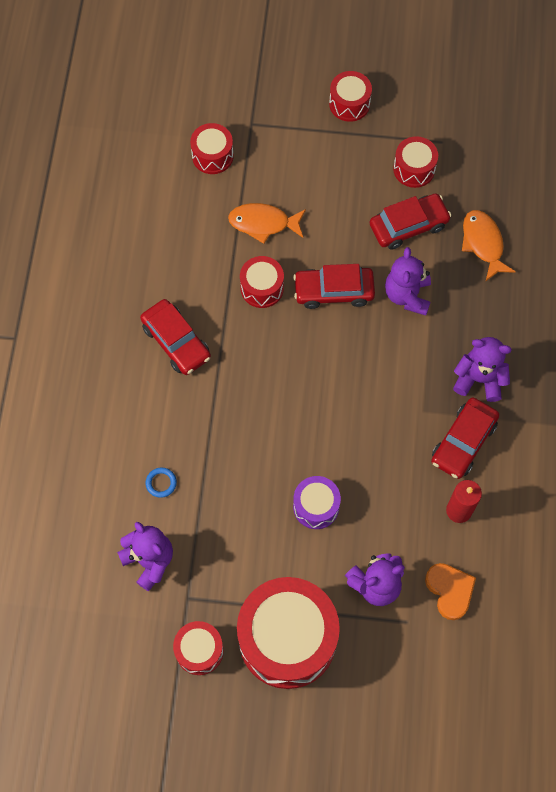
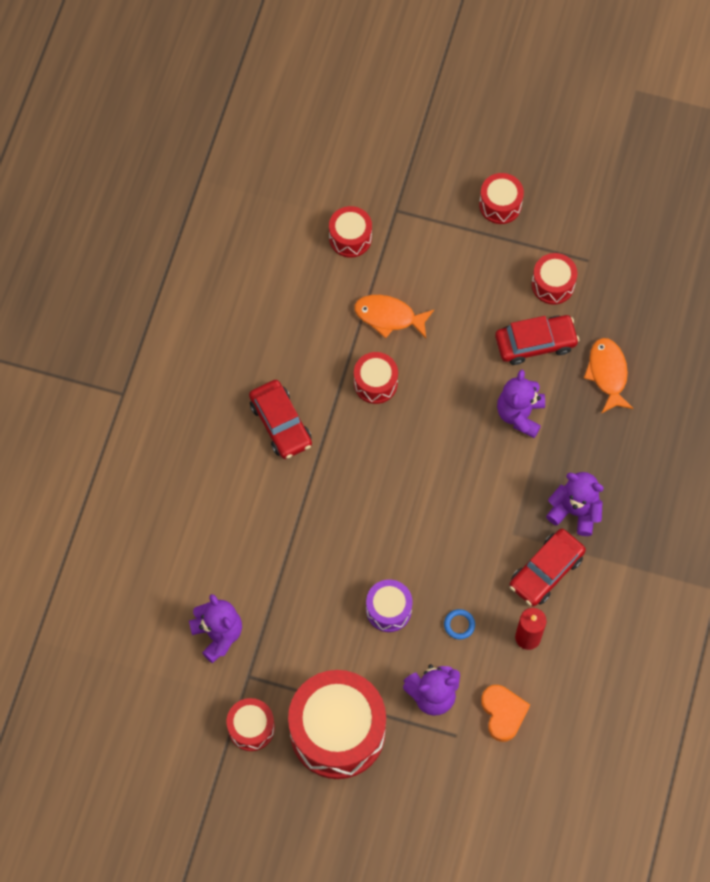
camera: 10 degrees right, 0 degrees up
blue ring [145,467,177,498] -> blue ring moved to [444,609,475,639]
red car [293,264,375,309] -> none

